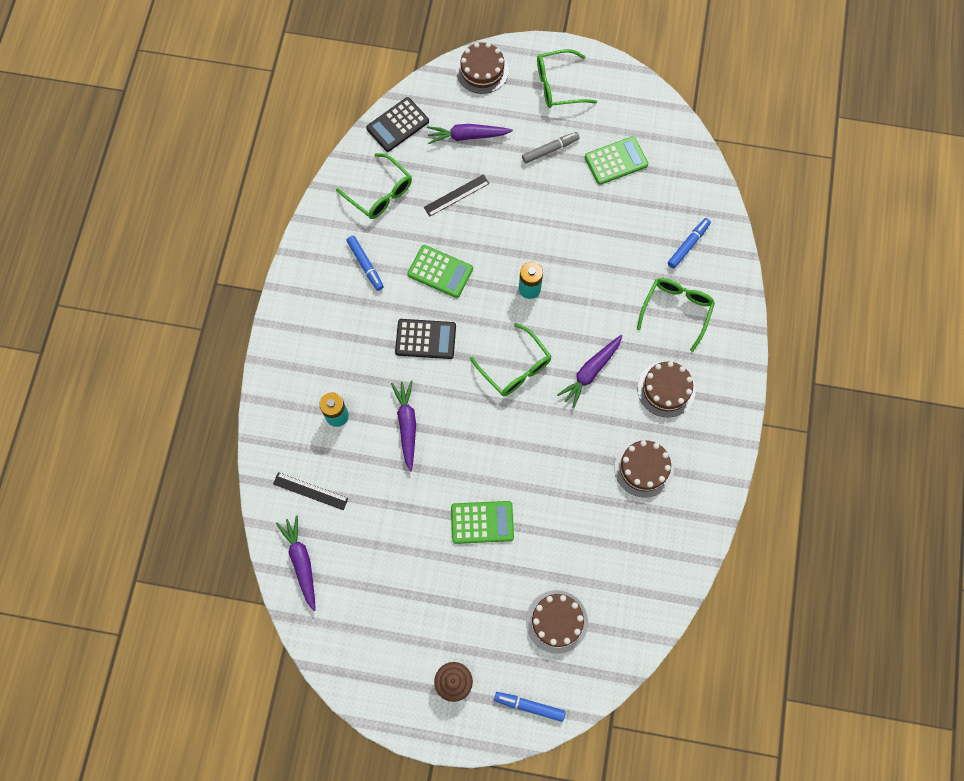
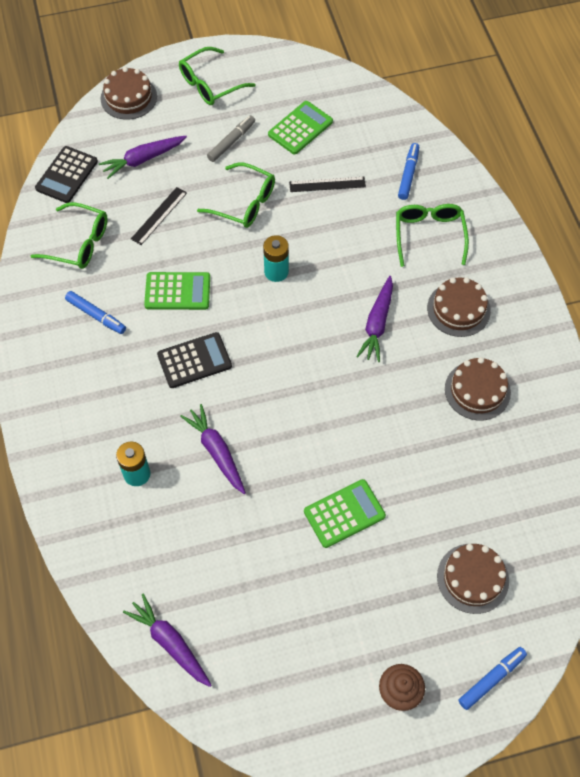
camera: 25 degrees left, 10 degrees down
black ruler [273,472,348,510] -> black ruler moved to [289,177,366,192]
green glasses [470,323,551,396] -> green glasses moved to [197,162,275,228]
blue marker [494,692,566,722] -> blue marker turned 150 degrees clockwise [458,647,527,710]

